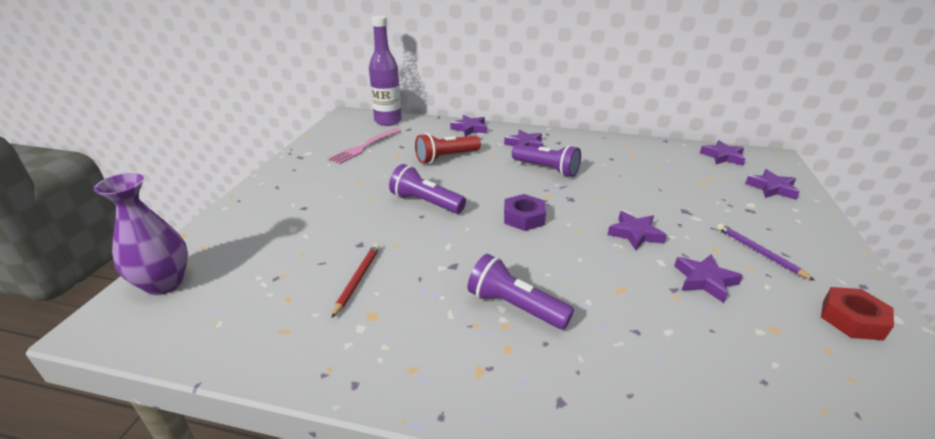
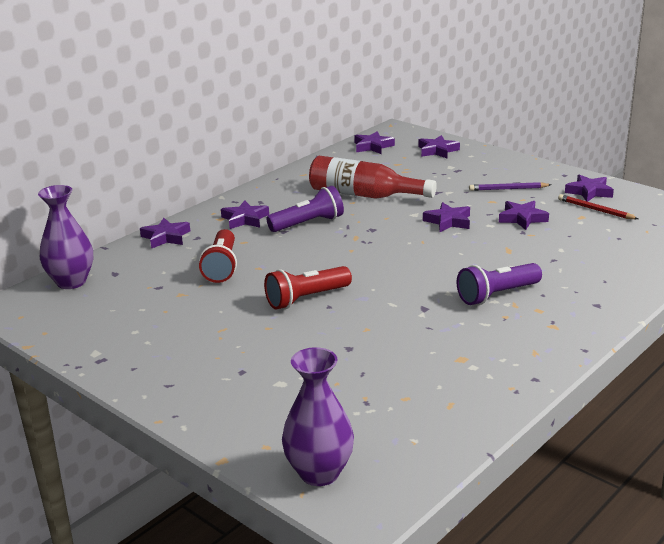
camera: 60 degrees left, 5 degrees down
pink fork [328,128,402,164] -> none
red pencil [332,244,380,318] -> red pencil moved to [558,194,638,219]
purple bottle [369,16,402,126] -> purple vase [38,185,93,289]
purple flashlight [389,164,466,214] -> red flashlight [264,266,352,310]
purple nut [504,194,546,231] -> none
red nut [821,287,894,340] -> purple star [565,175,614,202]
none -> red bottle [309,156,437,199]

